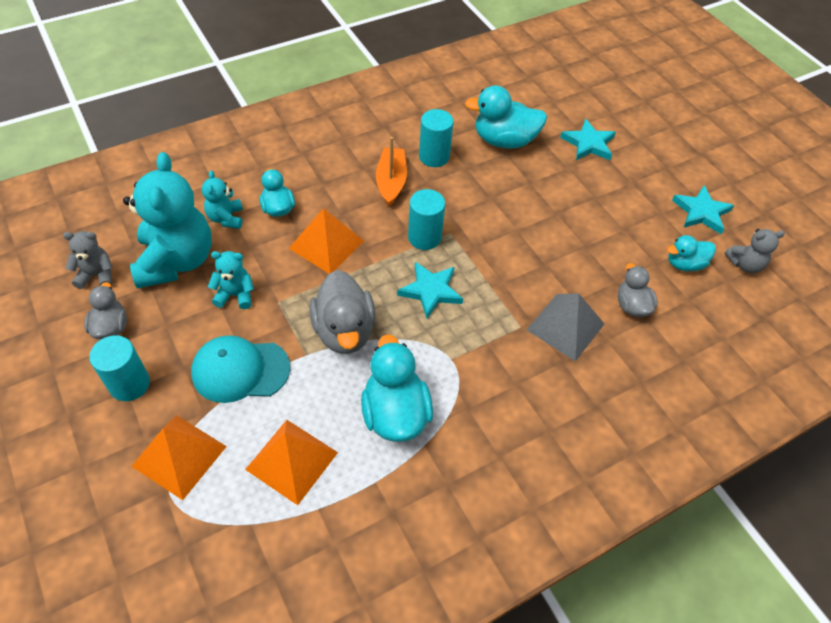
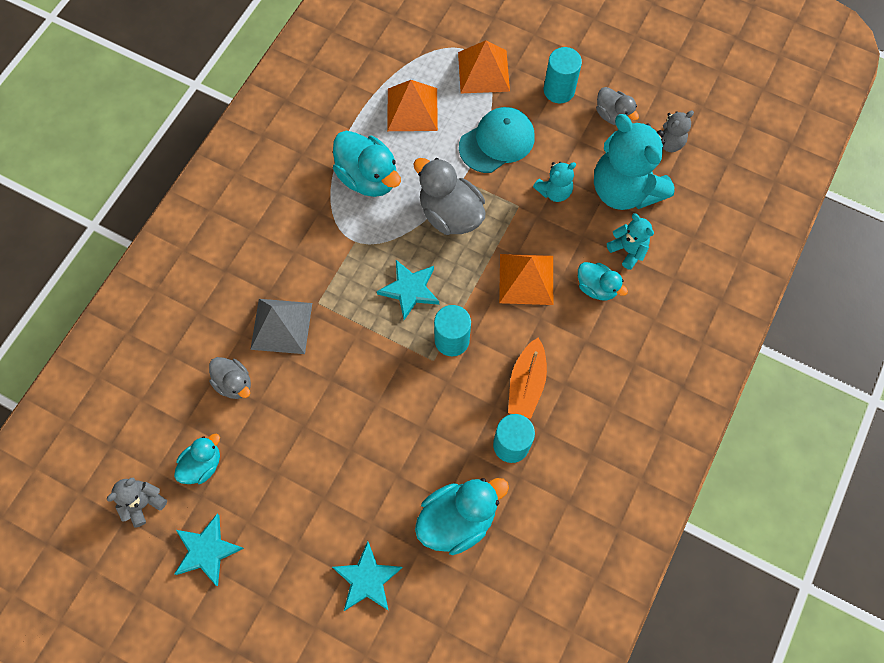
camera: 150 degrees right, 15 degrees up
orange boat [376,137,407,206] -> orange boat turned 45 degrees clockwise [508,338,547,419]

